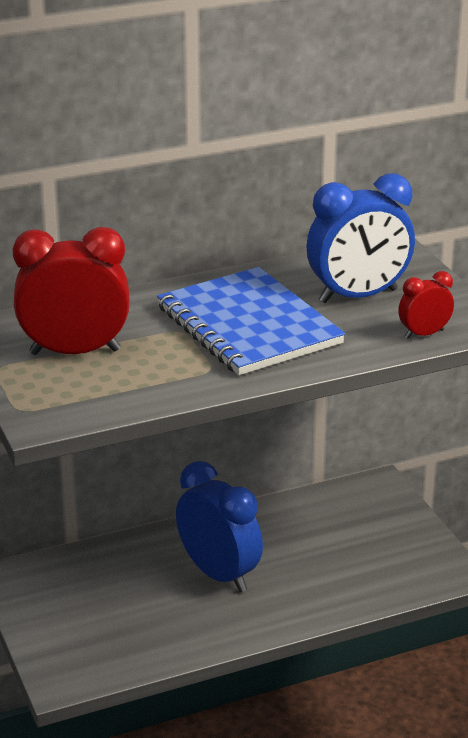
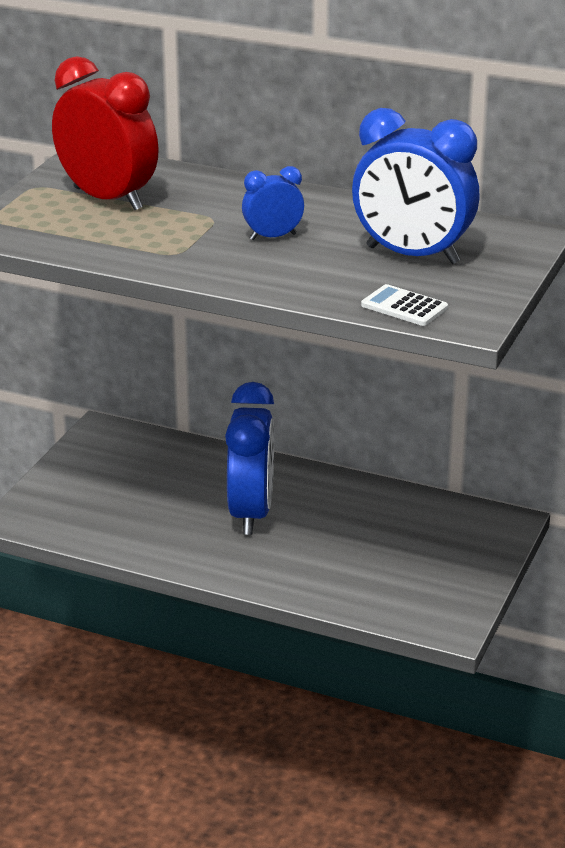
camera: 45 degrees right, 0 degrees up
blue notebook [157,267,345,375] -> blue clock [242,166,304,240]
red clock [398,271,454,339] -> white calculator [361,284,448,326]

